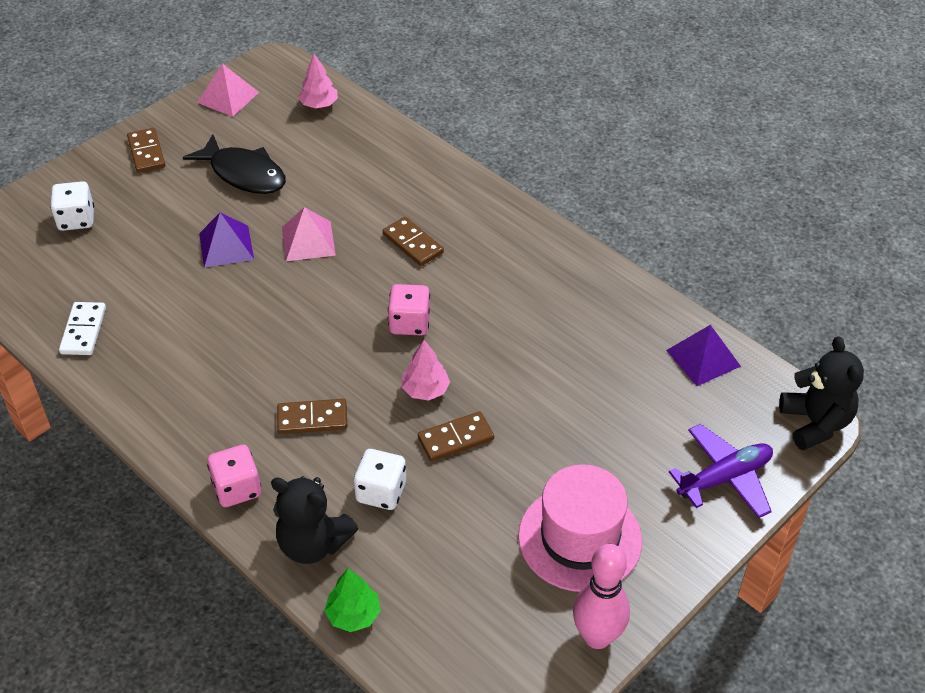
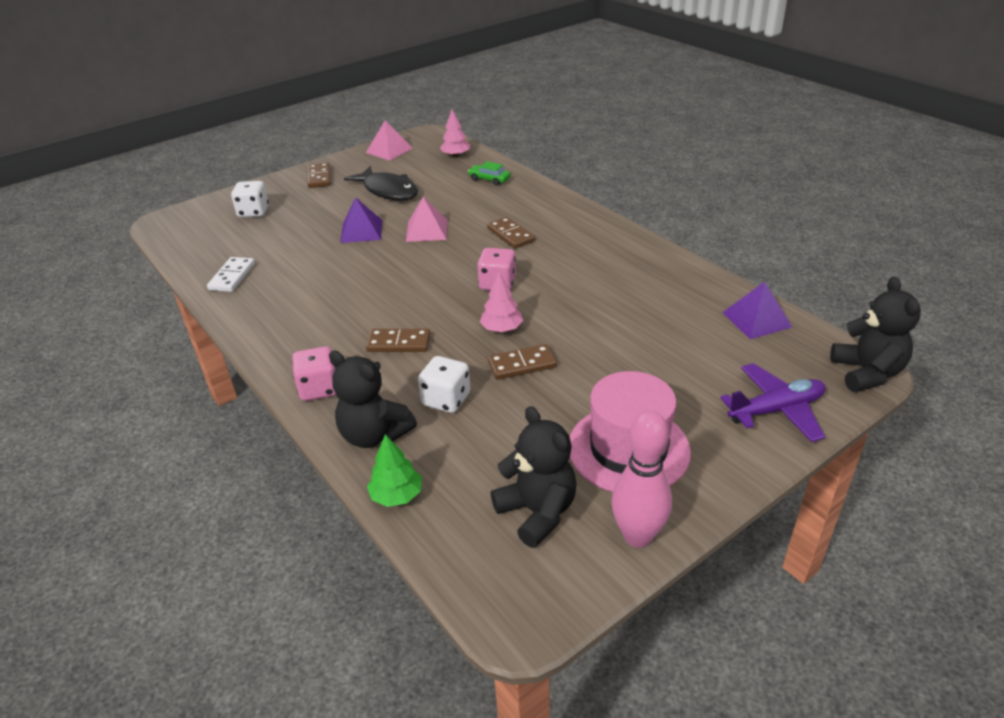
camera: 10 degrees right, 10 degrees down
none -> green car [468,161,510,185]
none -> black teddy bear [491,406,577,548]

